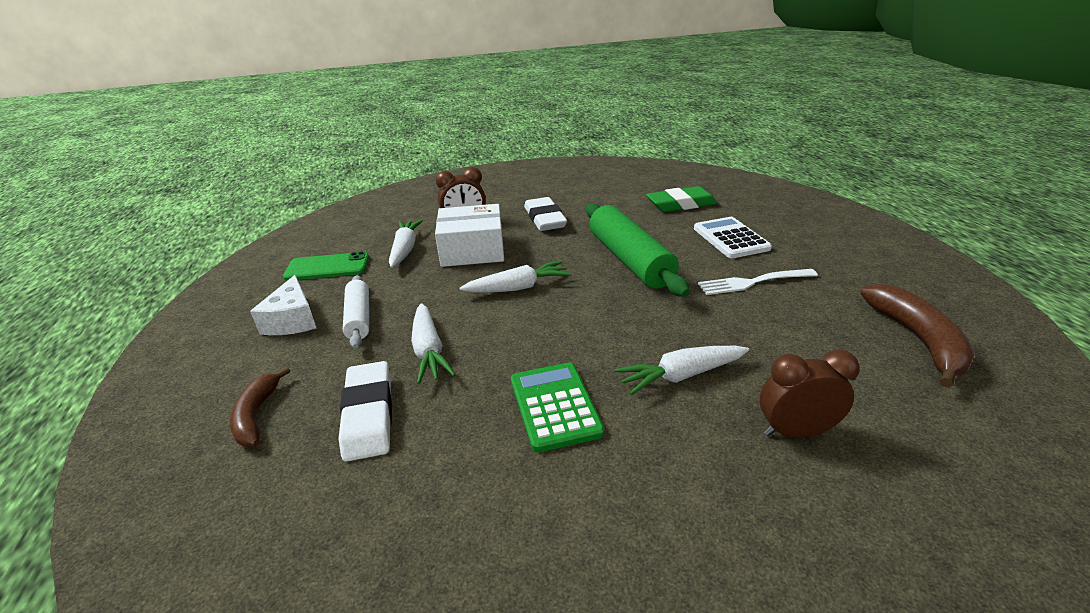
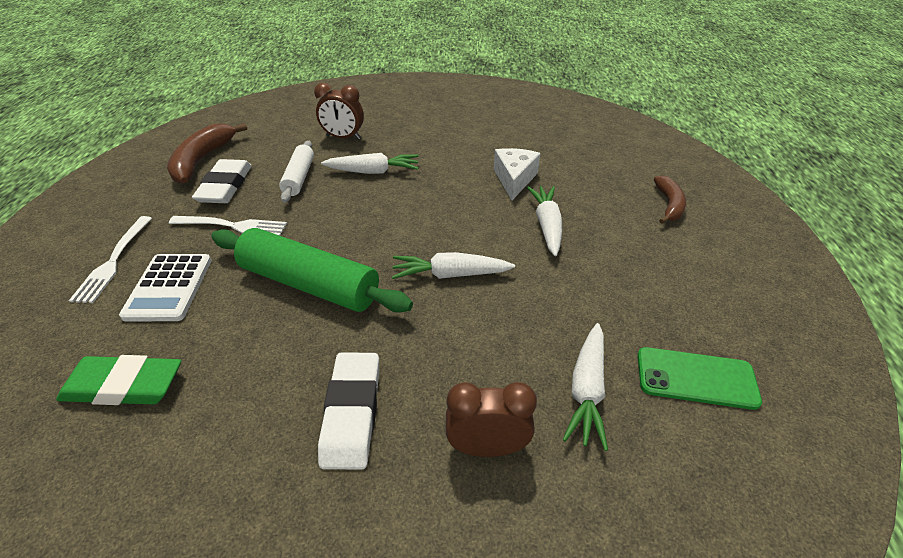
camera: 165 degrees left, 10 degrees up
white cheese [250,275,316,335] -> white cheese moved to [494,148,540,201]
white eraser [339,361,392,462] -> white eraser moved to [192,159,252,203]
white rolling pin [343,275,369,349] -> white rolling pin moved to [279,141,314,203]
white box [435,204,504,267] -> none
green calculator [511,362,605,453] -> none
green rolling pin [586,203,690,297] -> green rolling pin turned 60 degrees counterclockwise [211,228,413,313]
none -> white fork [69,216,152,303]

